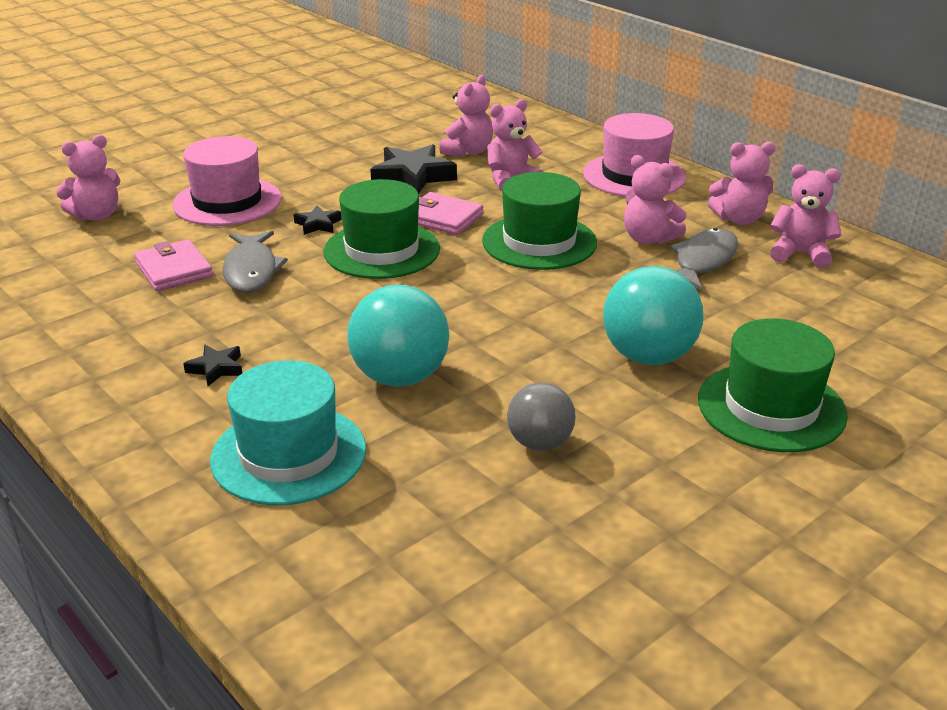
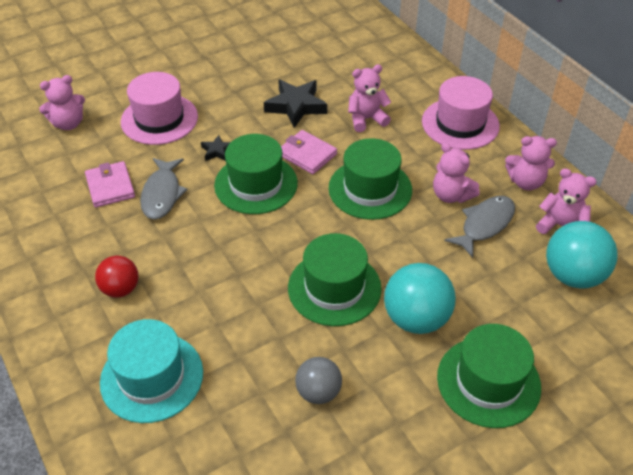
camera: 10 degrees right, 15 degrees up
black star [183,345,242,386] -> red ball [95,256,139,298]
turquoise ball [347,285,450,387] -> turquoise ball moved to [546,221,618,289]
pink teddy bear [440,75,493,157] -> none
none -> green hat [288,233,382,326]

